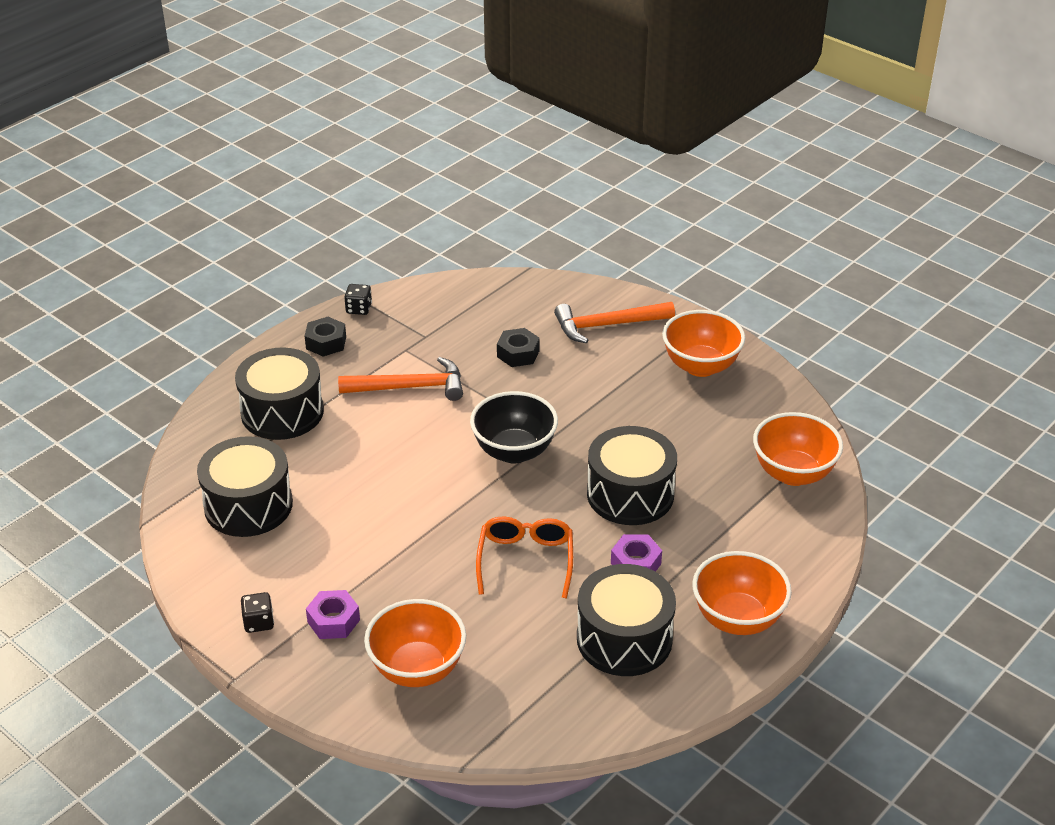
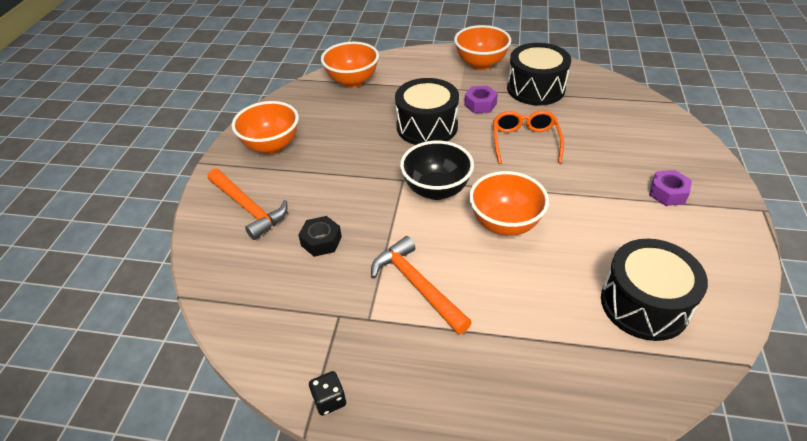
camera: 120 degrees left, 5 degrees up
black drum [235,347,324,440] -> none
black dice [241,592,274,633] -> none
black nut [305,317,346,357] -> none
orange bowl [364,599,466,687] -> orange bowl moved to [469,171,549,236]
orange glasses [476,517,573,598] -> orange glasses turned 120 degrees clockwise [493,110,564,164]

